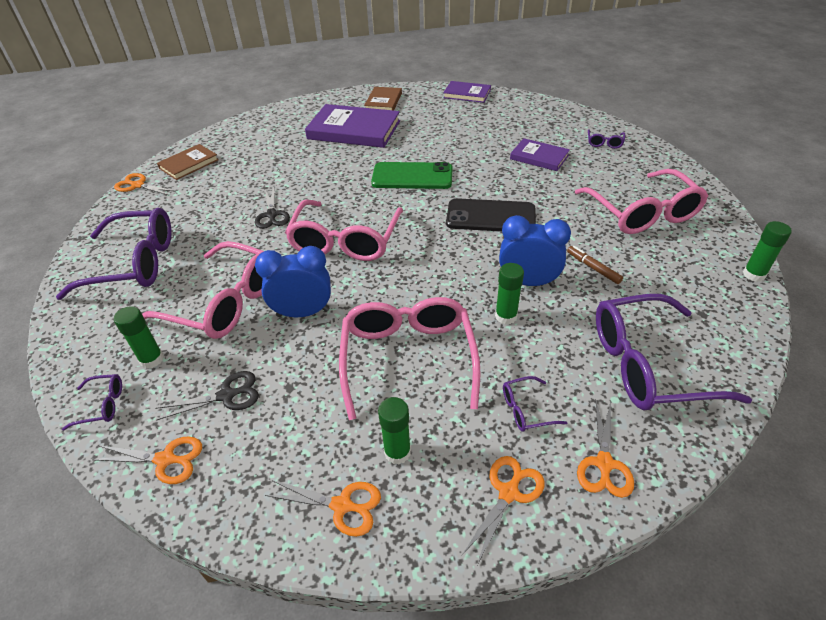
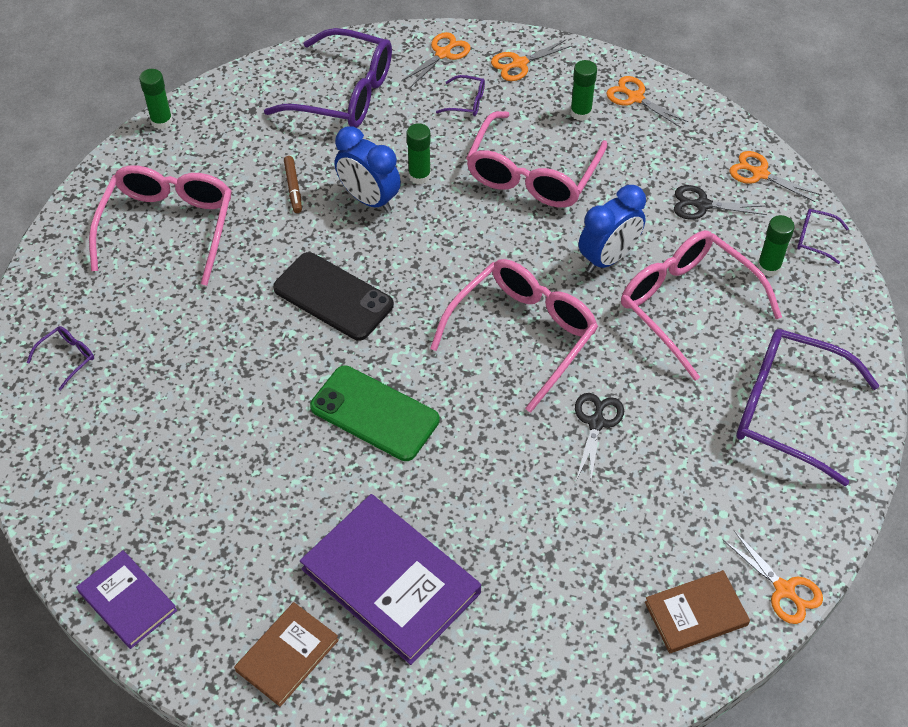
camera: 155 degrees left, 10 degrees up
blue clock [255,246,331,317] -> blue clock turned 60 degrees counterclockwise [579,185,646,273]
purple book [510,138,570,171] -> none

